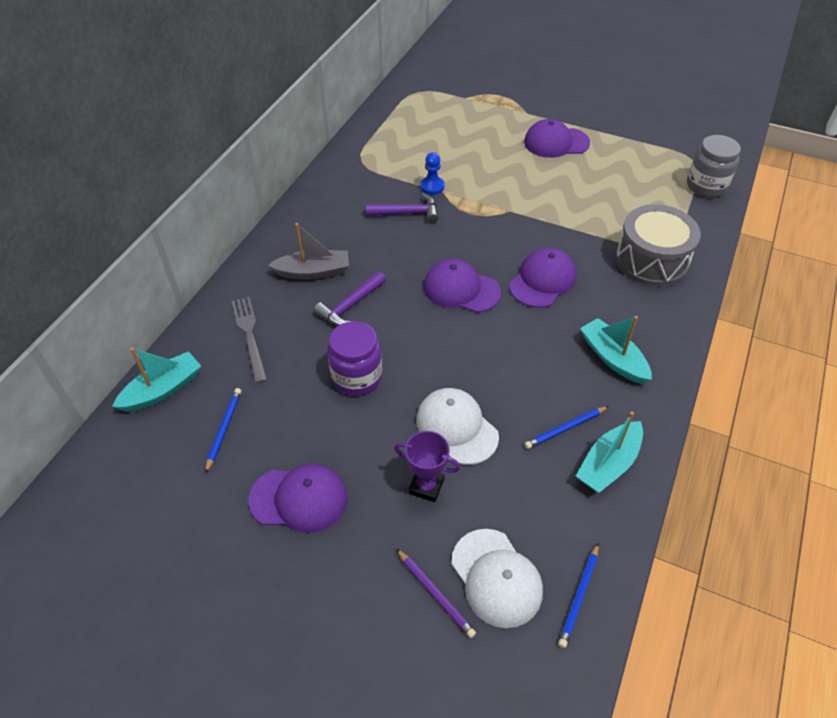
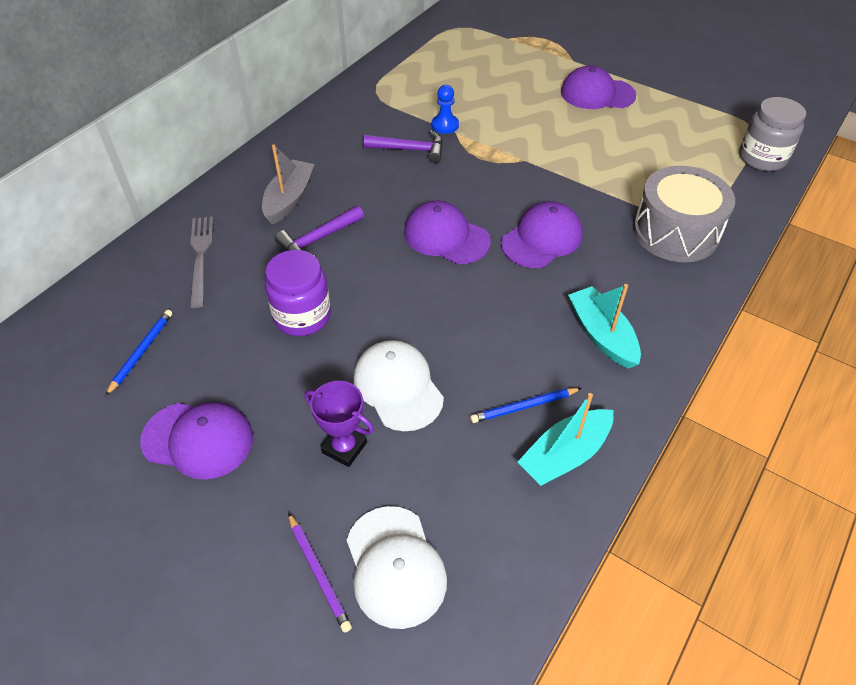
camera: 10 degrees right, 0 degrees up
turquoise boat [112,347,201,412] -> none
grey boat [268,223,349,280] -> grey boat turned 75 degrees counterclockwise [262,144,315,225]
blue pencil [558,543,599,648] -> none

